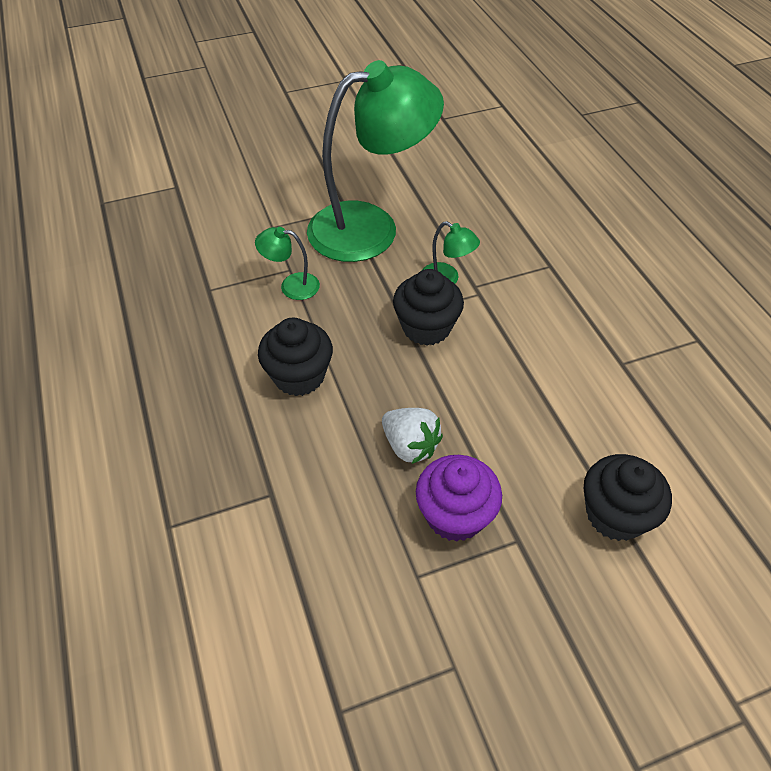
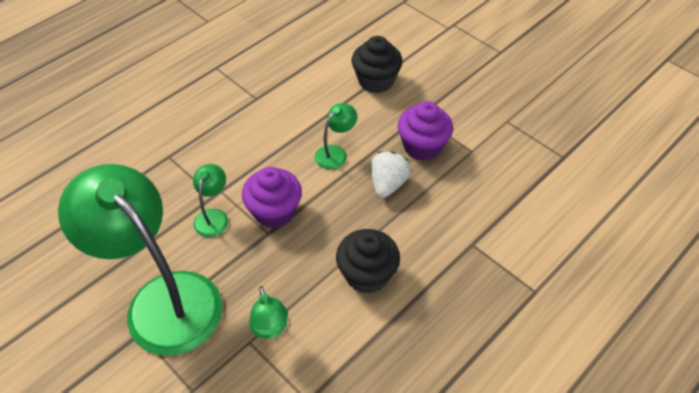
camera: 115 degrees left, 0 degrees up
black cupcake [393,269,464,346] -> purple cupcake [242,167,302,228]
none -> green lamp [315,103,357,169]

